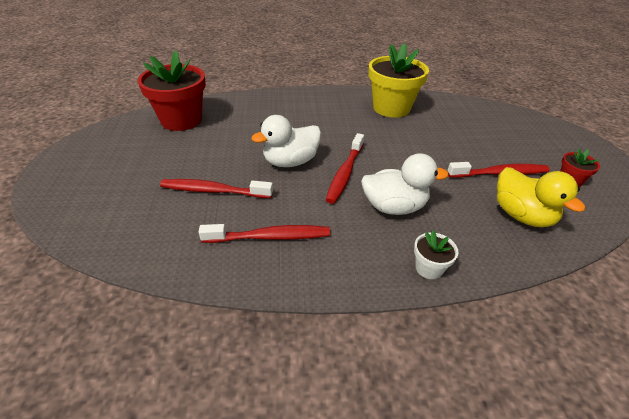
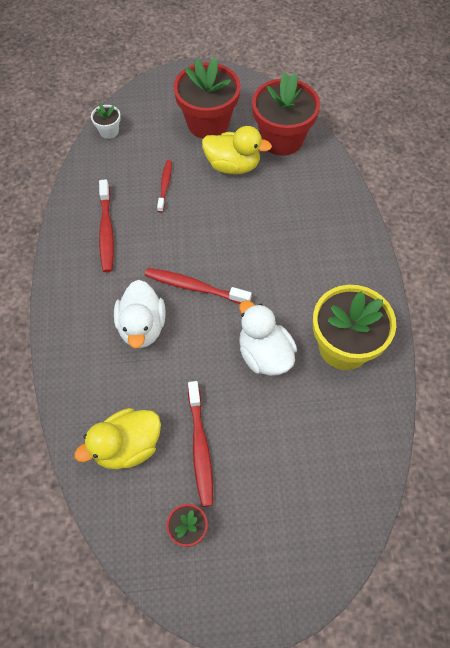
camera: 90 degrees right, 20 degrees up
red toothbrush [160,179,273,198] -> red toothbrush [157,160,172,212], size x0.64
white duck [251,115,321,167] -> white duck moved to [239,300,297,376]
white flower pot [414,231,458,279] -> white flower pot moved to [91,104,121,139]
none -> red flower pot [173,57,241,139]
none -> yellow duck [202,126,272,175]

